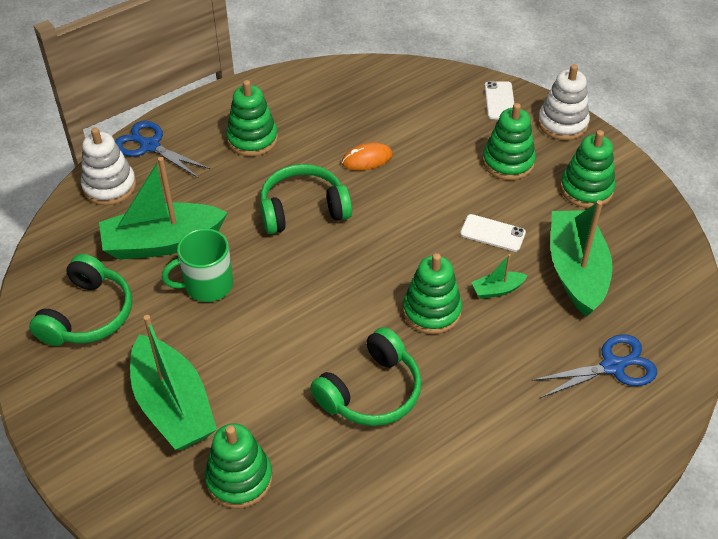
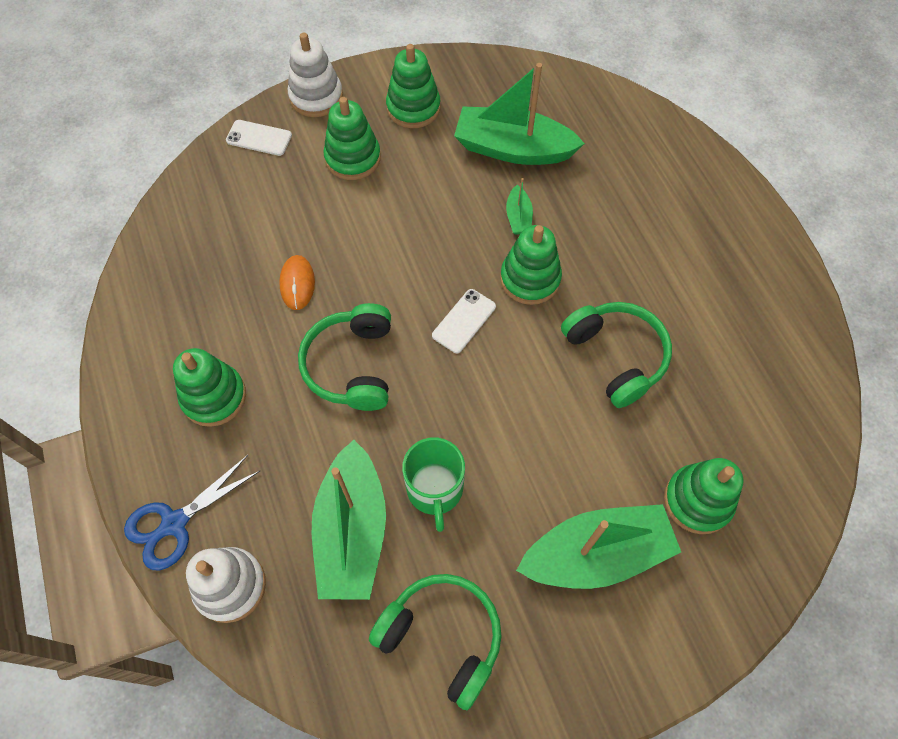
camera: 75 degrees left, 15 degrees up
white phone [460,214,526,252] -> white phone moved to [432,289,496,353]
blue scissors [532,334,657,398] -> none

